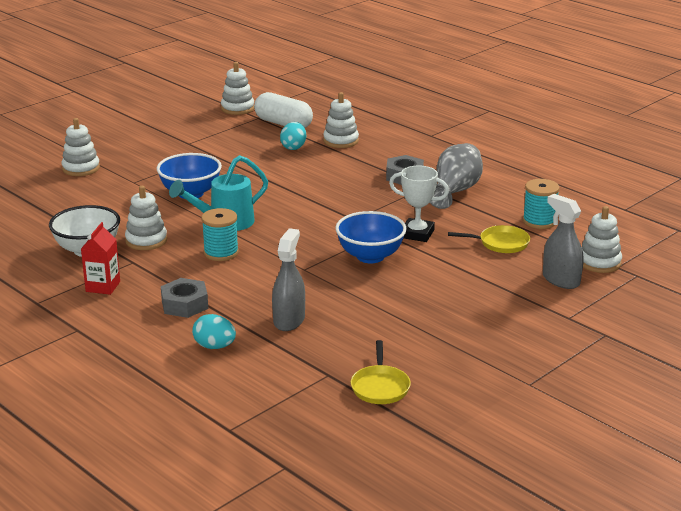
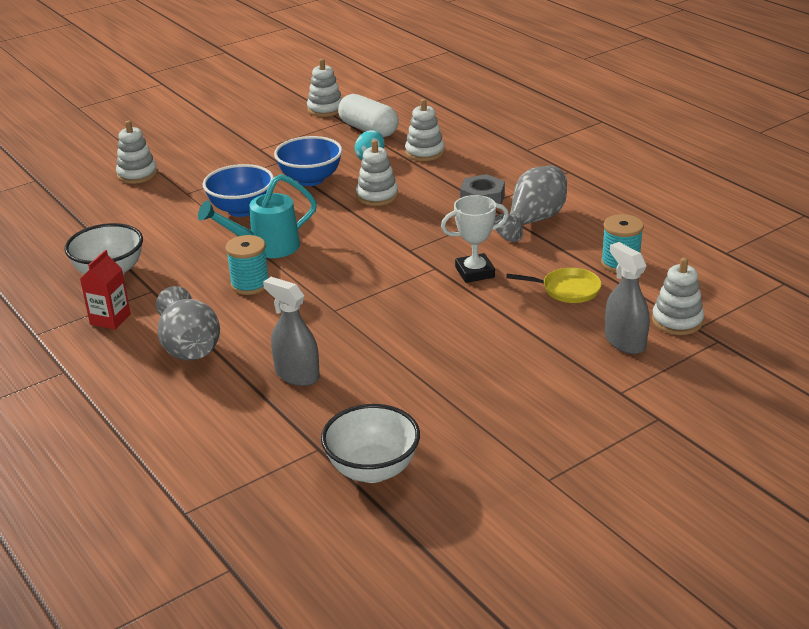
camera: 10 degrees right, 5 degrees up
white stacking toy [125,186,167,250] -> white stacking toy moved to [356,140,398,206]
grey nut [161,278,208,318] -> grey vase [156,286,220,360]
turquoise egg [192,314,236,349] -> none
grey spray bottle [272,228,305,331] -> grey spray bottle turned 75 degrees counterclockwise [263,277,320,386]
blue bowl [335,211,407,263] -> blue bowl moved to [274,136,343,186]
yellow pan [351,340,411,404] -> white bowl [321,404,420,483]
white trophy [389,166,449,242] -> white trophy turned 45 degrees counterclockwise [441,195,509,283]

